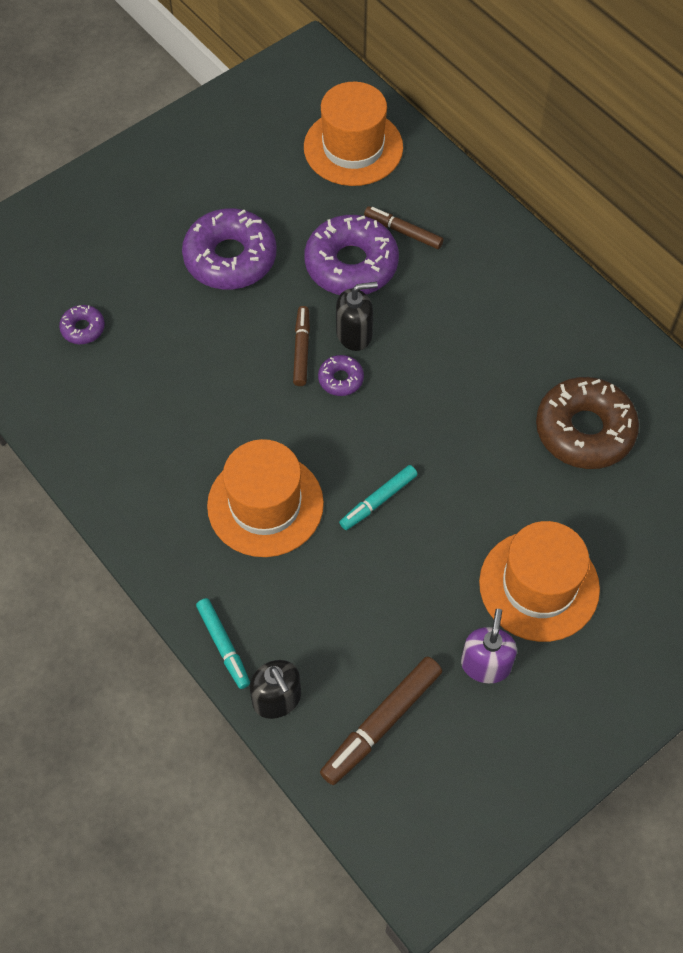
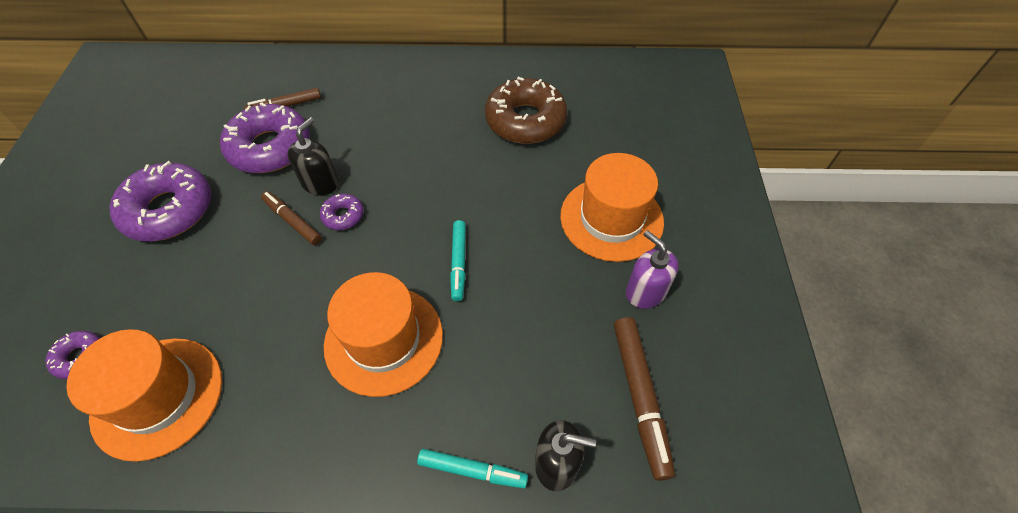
camera: 50 degrees left, 5 degrees down
orange hat [304,82,403,186] -> orange hat moved to [66,329,222,462]

